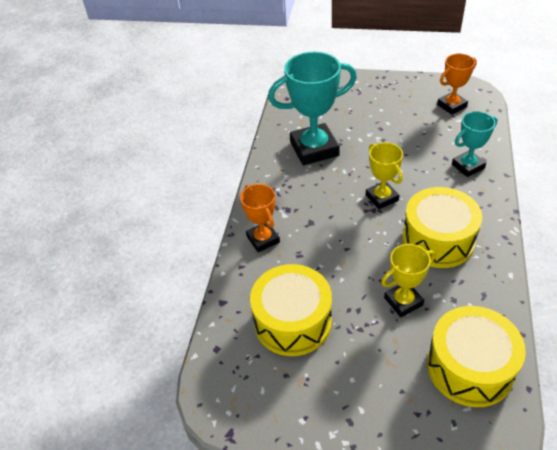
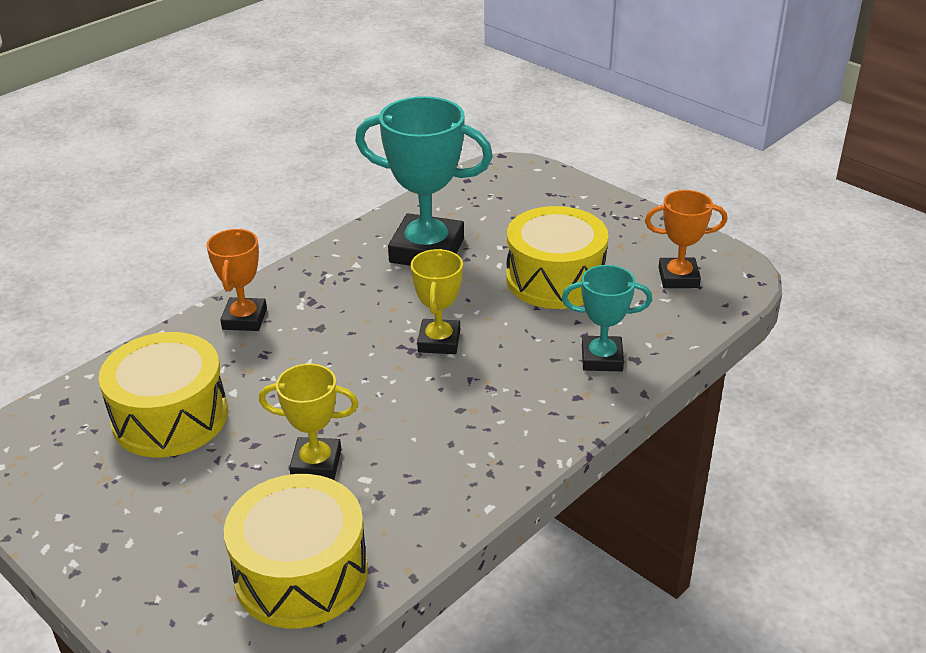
camera: 30 degrees right, 10 degrees down
yellow drum [402,187,482,268] -> yellow drum moved to [506,206,608,309]

